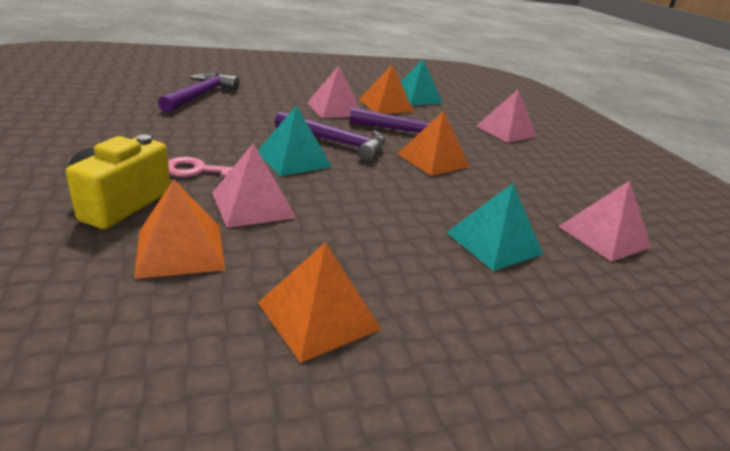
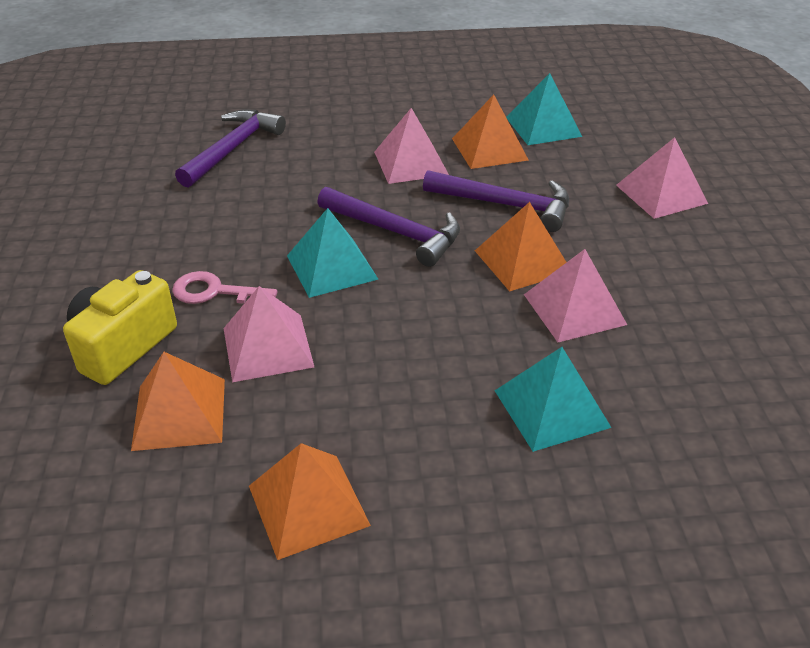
camera: 15 degrees right, 10 degrees up
pink pyramid [558,181,652,262] -> pink pyramid moved to [524,249,627,342]

